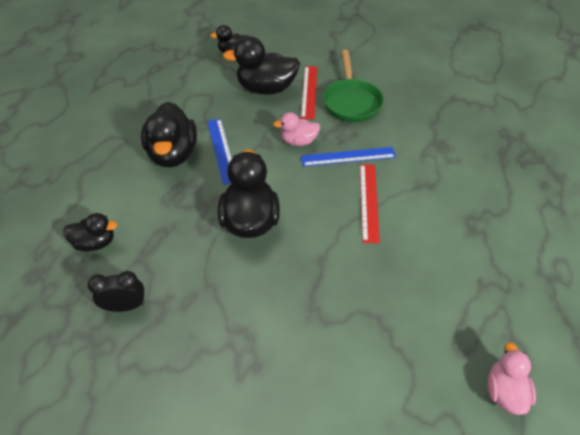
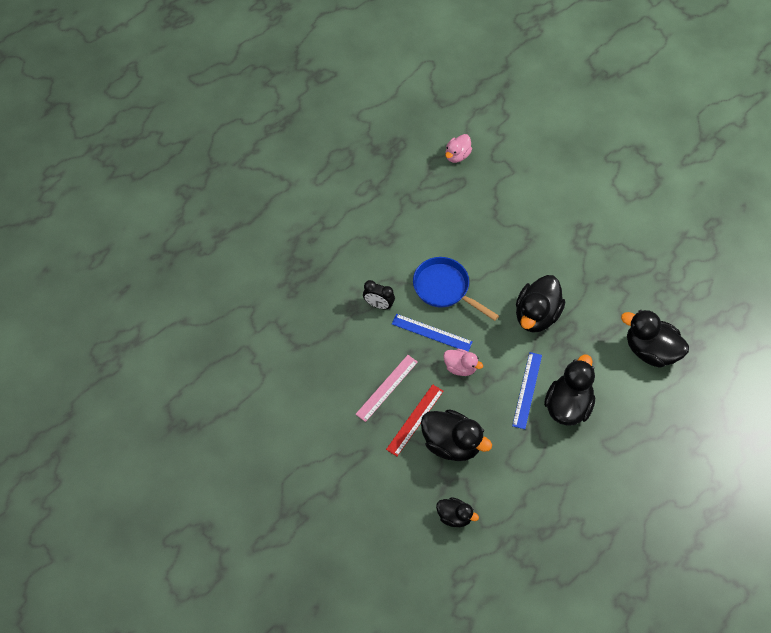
camera: 150 degrees left, 10 degrees up
black duck [63,213,117,251] -> black duck [621,310,689,368], size x1.76
black clock [88,271,145,312] -> black clock moved to [363,280,395,309]
green pan [323,50,384,122] -> pink ruler [355,355,418,422]
red ruler [360,164,380,243] -> blue pan [413,257,499,321]

